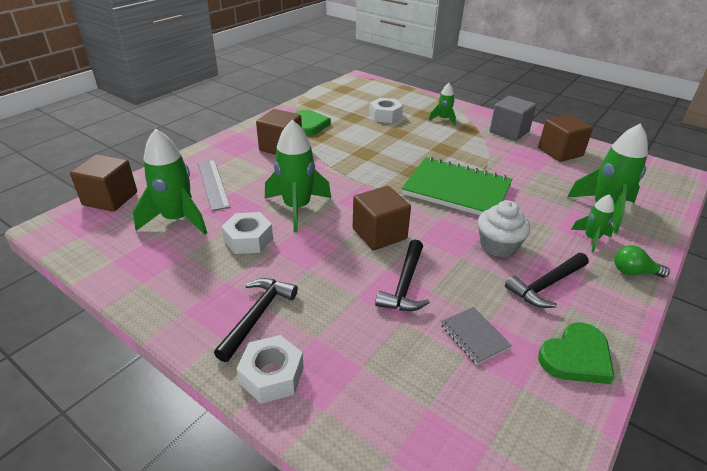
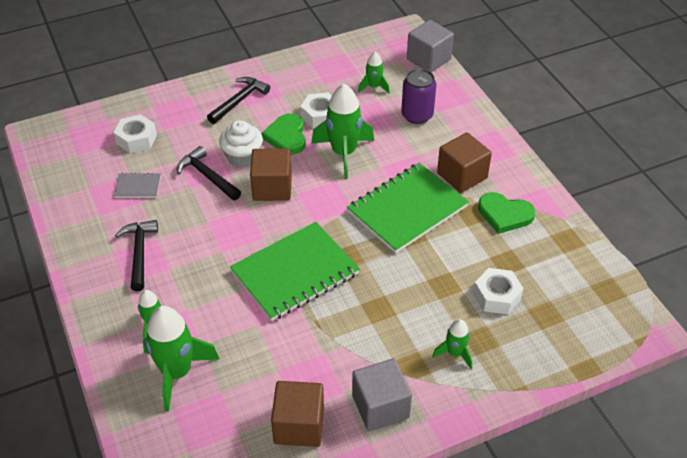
camera: 120 degrees right, 10 degrees up
brown cube [70,154,137,212] -> grey cube [407,20,454,72]
green rocket [133,128,207,235] -> green rocket [358,52,390,93], size x0.53
grey ruler [198,159,230,211] -> purple can [401,69,436,124]
black hammer [214,278,298,362] -> black hammer turned 105 degrees counterclockwise [207,77,270,124]
white nut [237,335,304,404] -> white nut moved to [114,115,157,153]
white cupcake [478,200,530,258] -> white cupcake moved to [219,120,263,168]
green heart [538,323,615,384] -> green heart moved to [261,113,306,155]
green light bulb [614,245,670,278] -> none
none -> green notebook [347,163,469,253]

